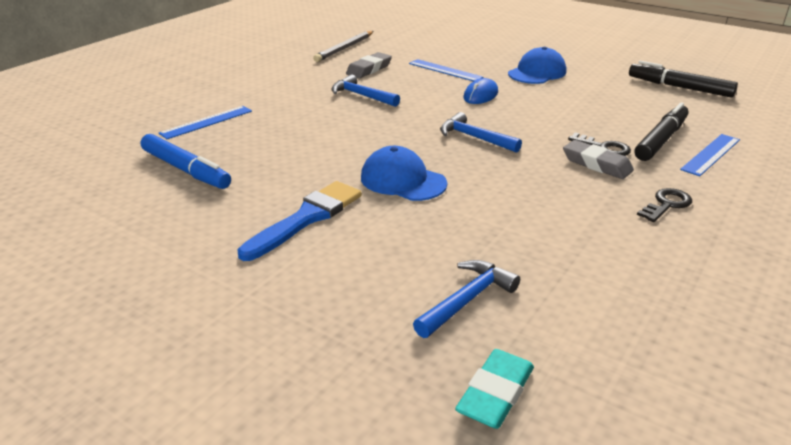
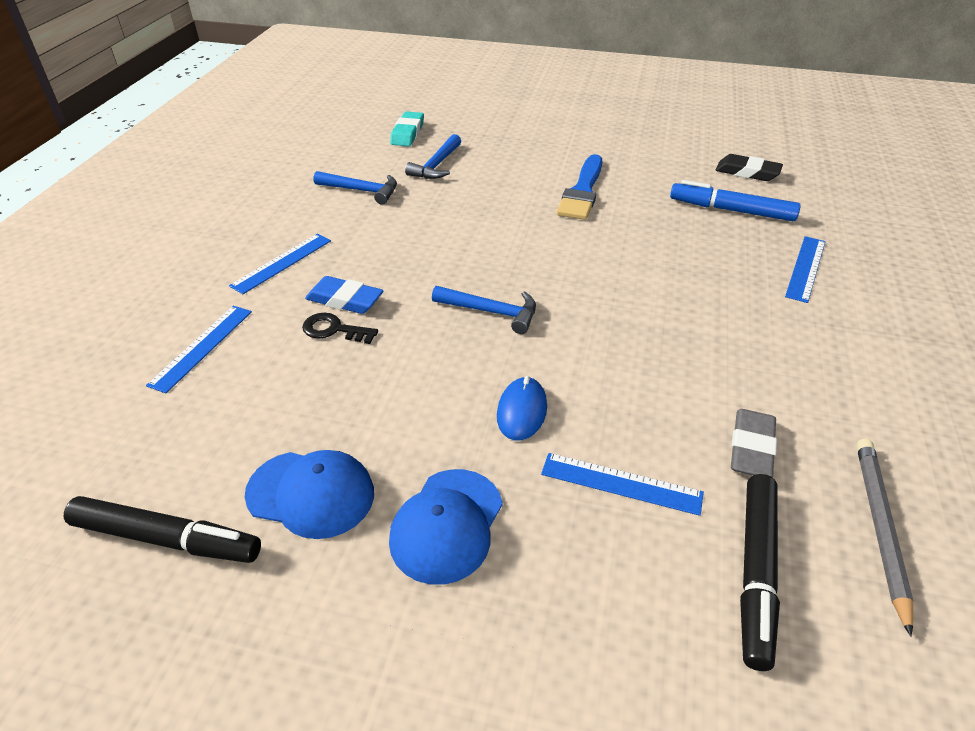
camera: 160 degrees right, 10 degrees up
blue hammer [331,74,400,107] -> blue hammer moved to [314,171,397,205]
blue cap [361,146,447,201] -> blue cap moved to [245,450,374,539]
grey eraser [563,140,634,179] -> blue eraser [305,276,384,314]
black marker [635,102,689,161] -> black marker moved to [740,474,780,671]
black key [637,188,692,222] -> blue ruler [229,234,331,294]
none -> black eraser [716,154,783,181]

